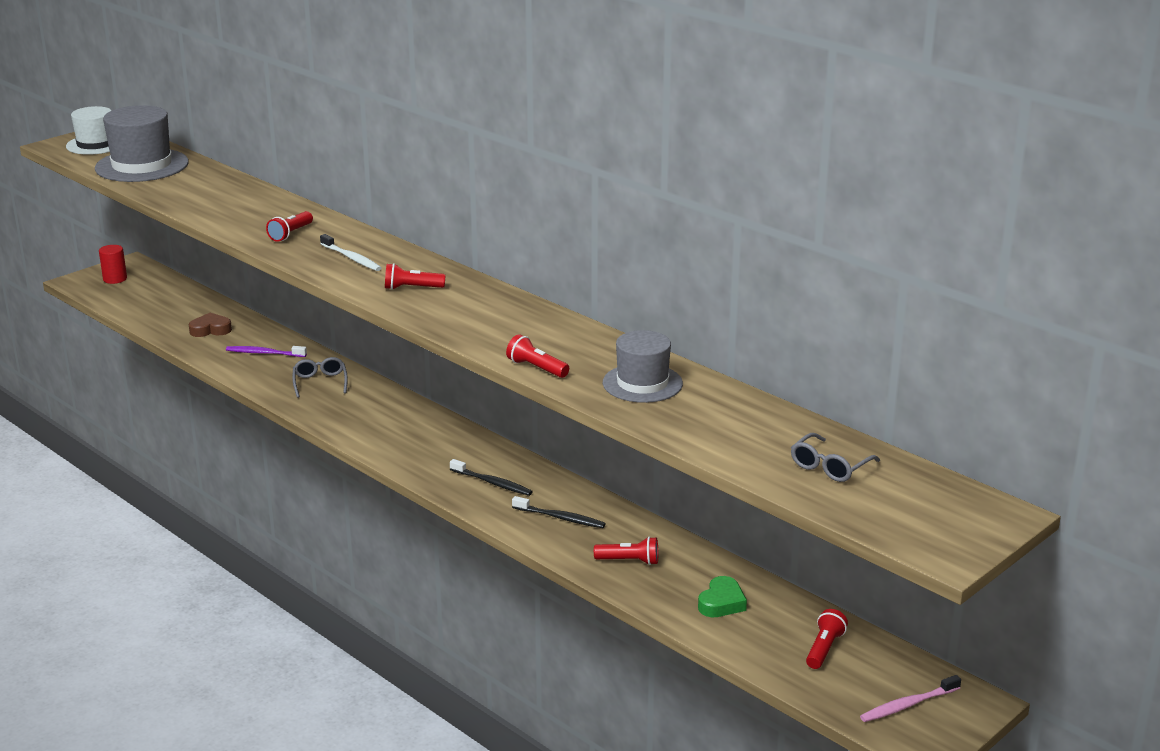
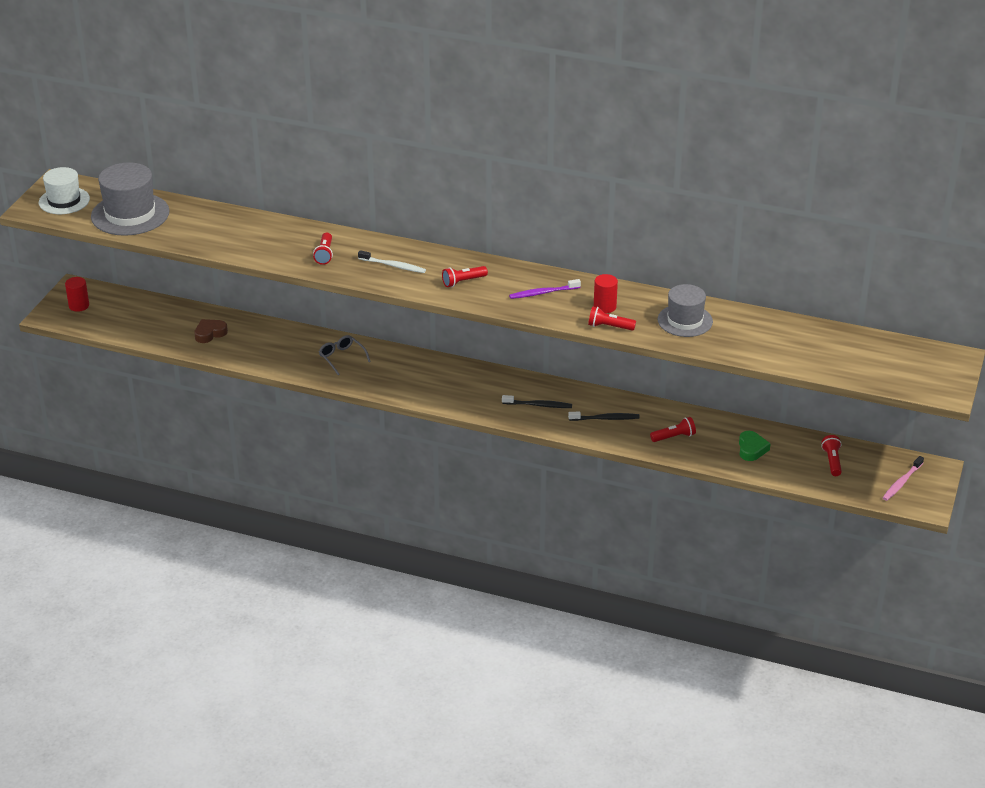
camera: 25 degrees left, 10 degrees up
purple toothbrush [226,346,307,357] -> purple toothbrush moved to [509,279,581,299]
grey glasses [791,433,880,482] -> none
none -> red cylinder [594,274,618,313]

